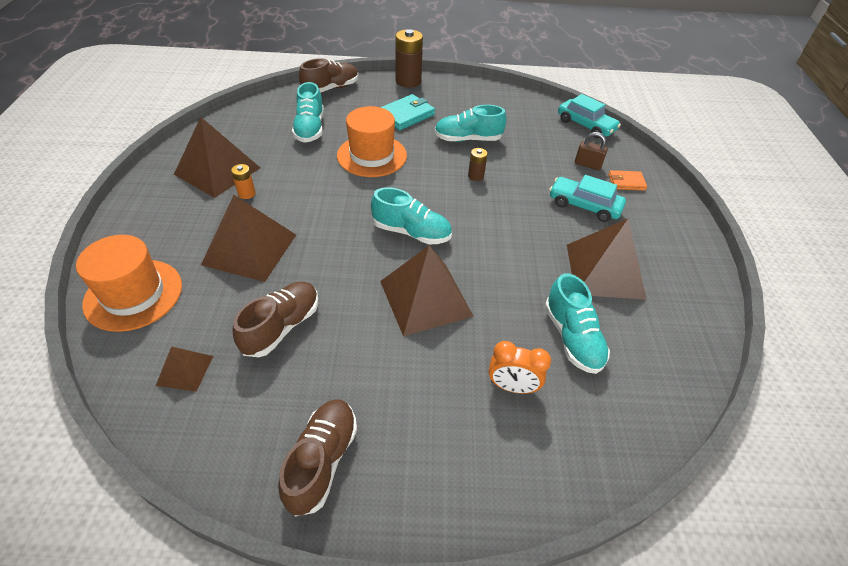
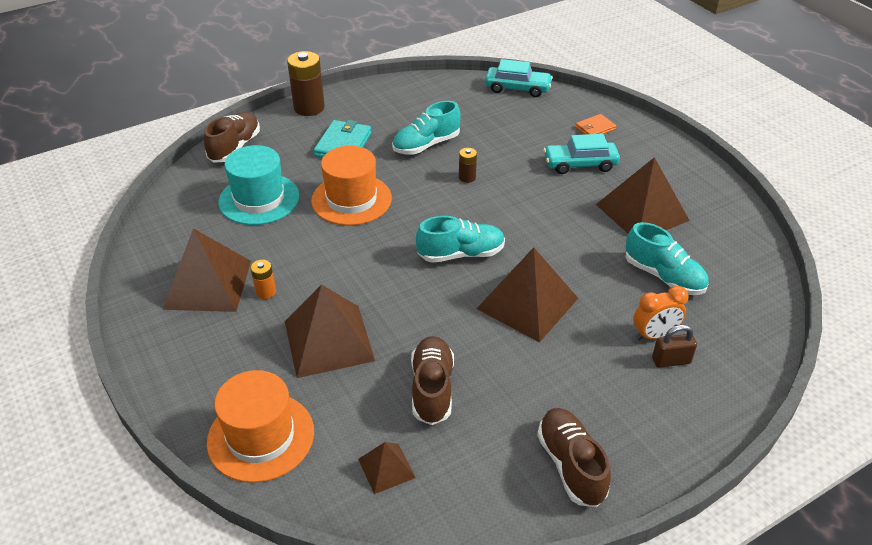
camera: 30 degrees left, 5 degrees down
turquoise shoe [292,82,324,143] -> turquoise hat [218,145,300,225]
brown padlock [575,132,608,170] -> brown padlock moved to [652,325,697,368]

